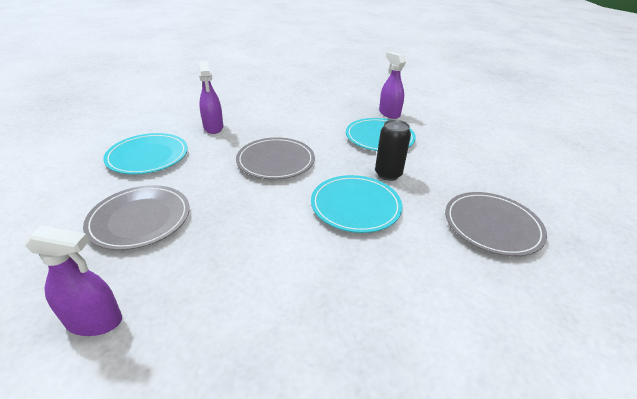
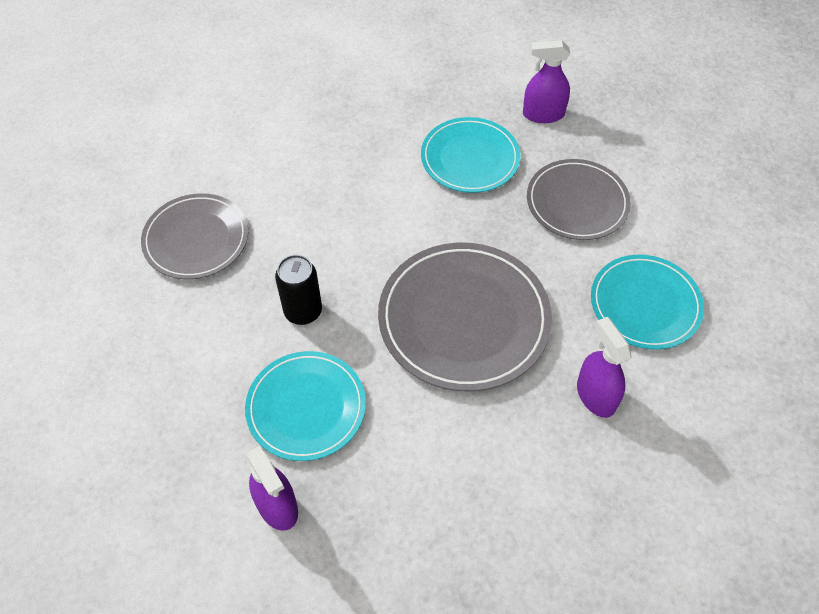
camera: 175 degrees right, 20 degrees up
grey plate [236,137,315,180] -> grey plate [378,243,552,391], size x1.53
turquoise plate [311,175,402,233] -> turquoise plate moved to [421,117,521,193]

